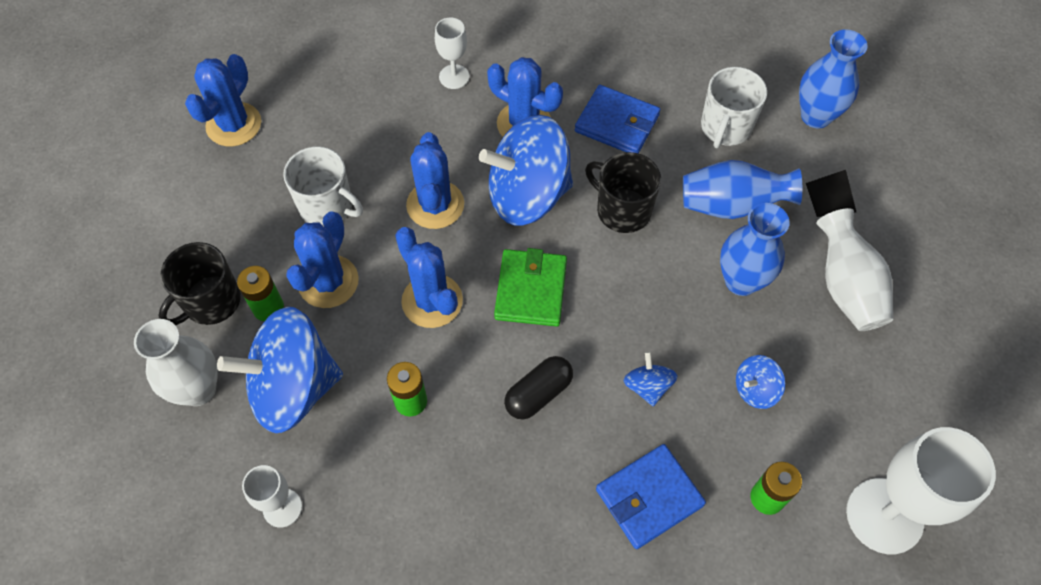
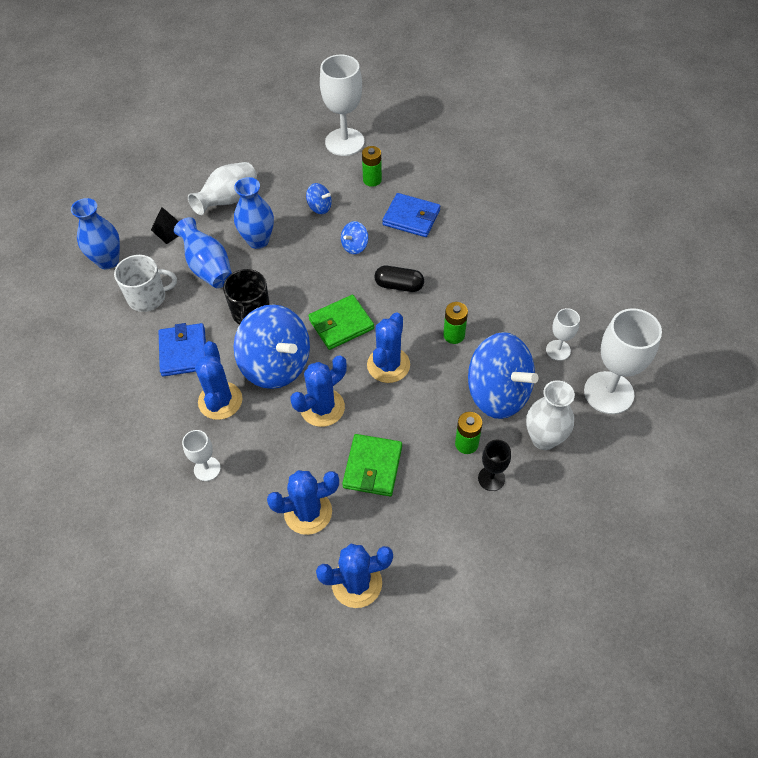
camera: 125 degrees left, 5 degrees down
black mug [159,242,241,326] -> black goblet [478,440,511,491]
white mug [283,146,363,227] -> green wallet [342,434,402,496]
blue cactus [286,211,359,308] -> blue cactus moved to [267,470,339,535]
none -> white goblet [584,308,662,414]

